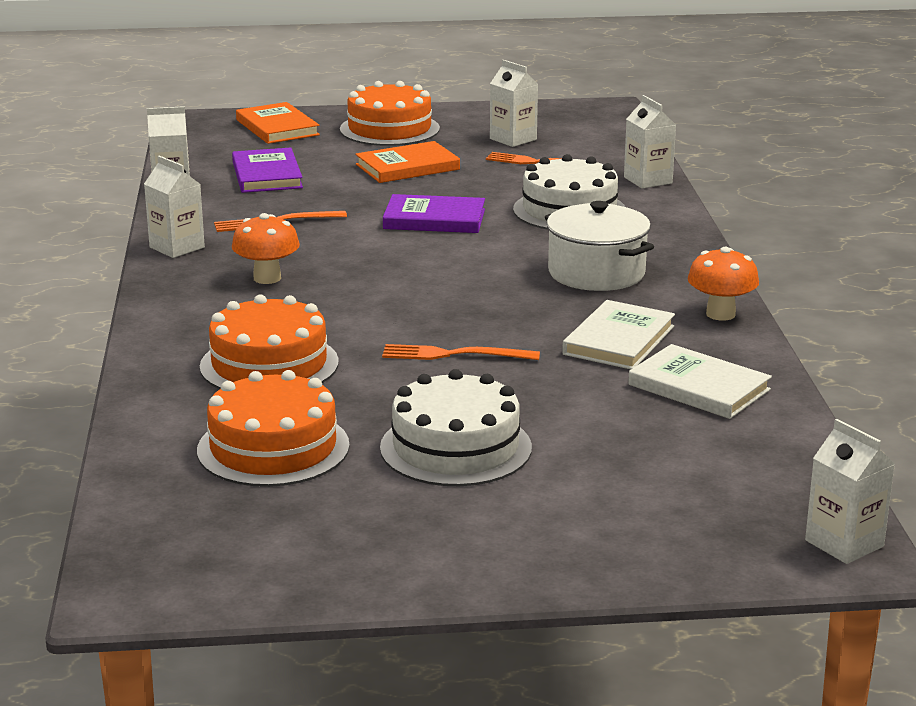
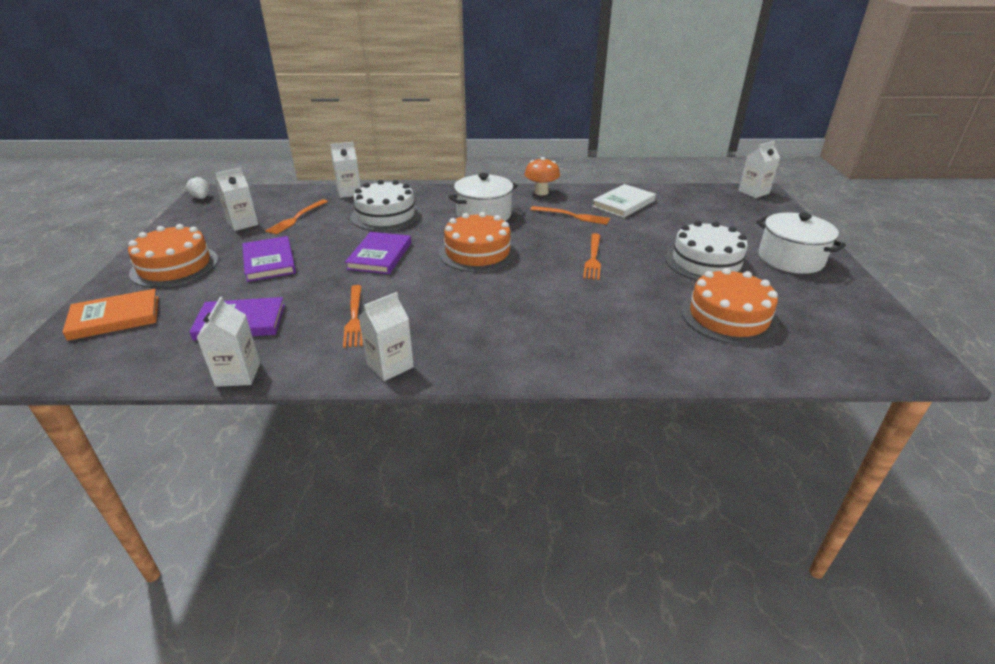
camera: 85 degrees left, 10 degrees up
orange cake [200,294,339,389] -> orange cake moved to [439,212,517,272]
orange mushroom [232,213,300,284] -> none
orange book [356,141,460,183] -> purple book [242,236,296,282]
white book [562,300,675,370] -> orange fork [530,206,610,225]
none -> white strawberry [186,176,209,199]
none -> white pot [756,213,846,274]

